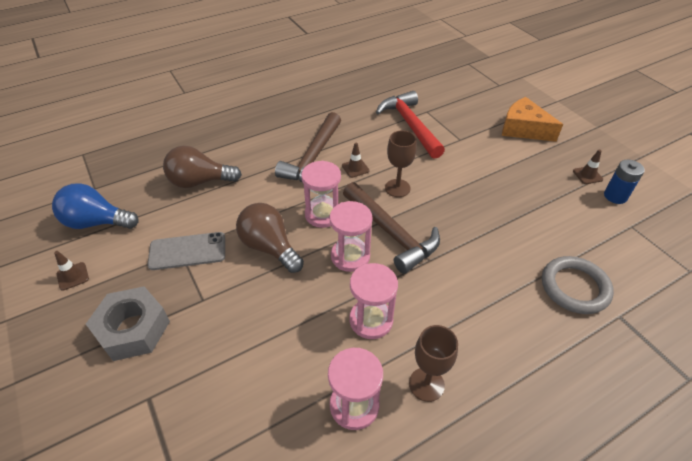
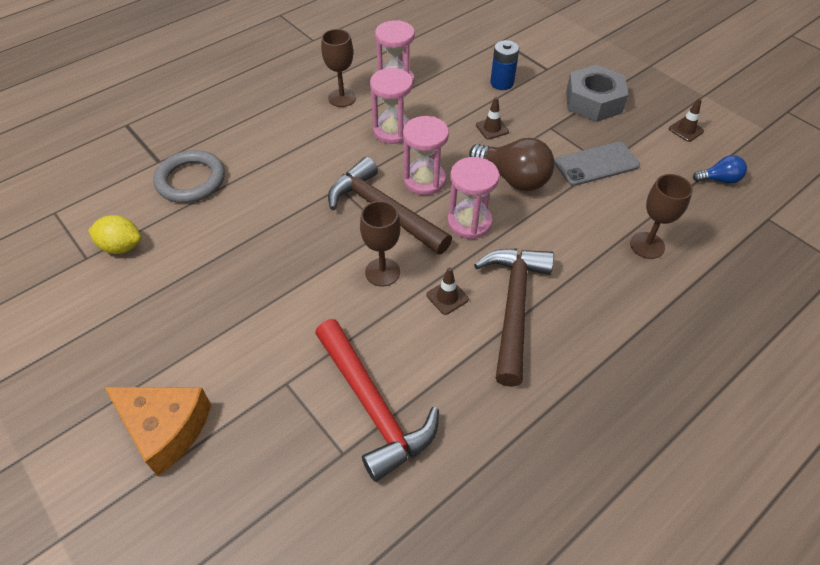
camera: 170 degrees right, 5 degrees up
blue light bulb [52,183,139,229] -> blue light bulb [693,155,747,184], size x0.54
brown light bulb [163,146,242,188] -> brown goblet [630,174,693,259]
brown traffic cone [573,150,603,184] -> brown traffic cone moved to [476,97,509,140]
blue battery [604,160,645,204] -> blue battery moved to [490,40,519,90]
none -> yellow lemon [88,215,141,254]

